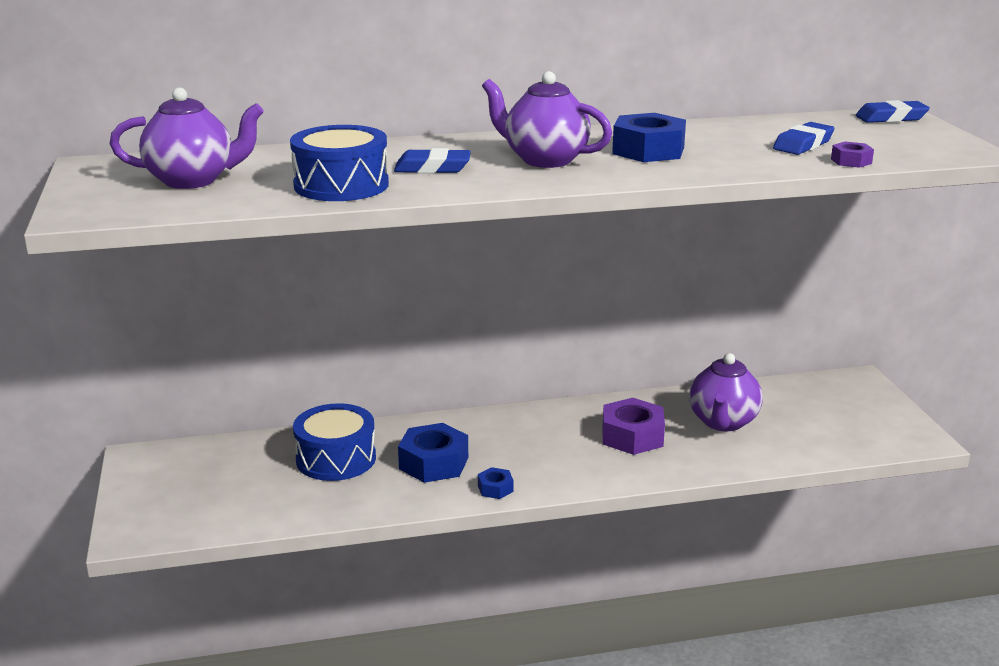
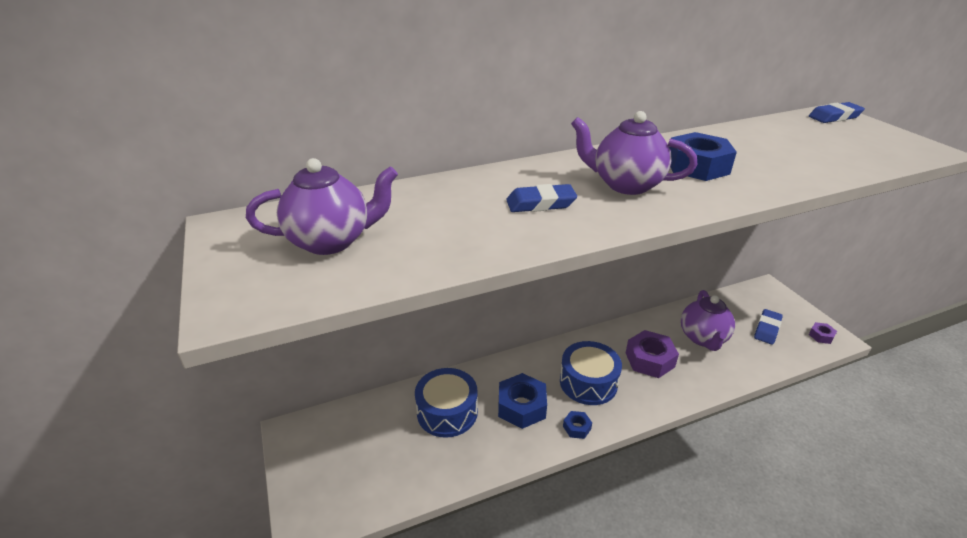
camera: 10 degrees left, 10 degrees up
blue drum [290,125,389,201] -> blue drum moved to [560,341,622,405]
blue eraser [773,122,834,155] -> blue eraser moved to [754,309,783,345]
purple nut [831,141,874,168] -> purple nut moved to [809,322,837,344]

